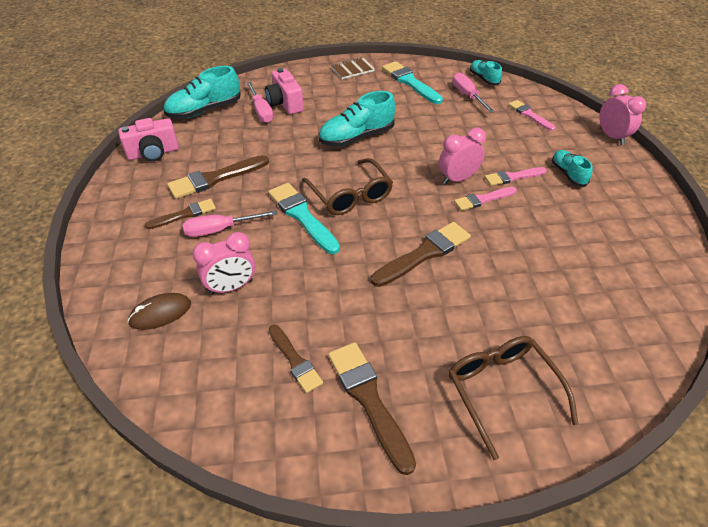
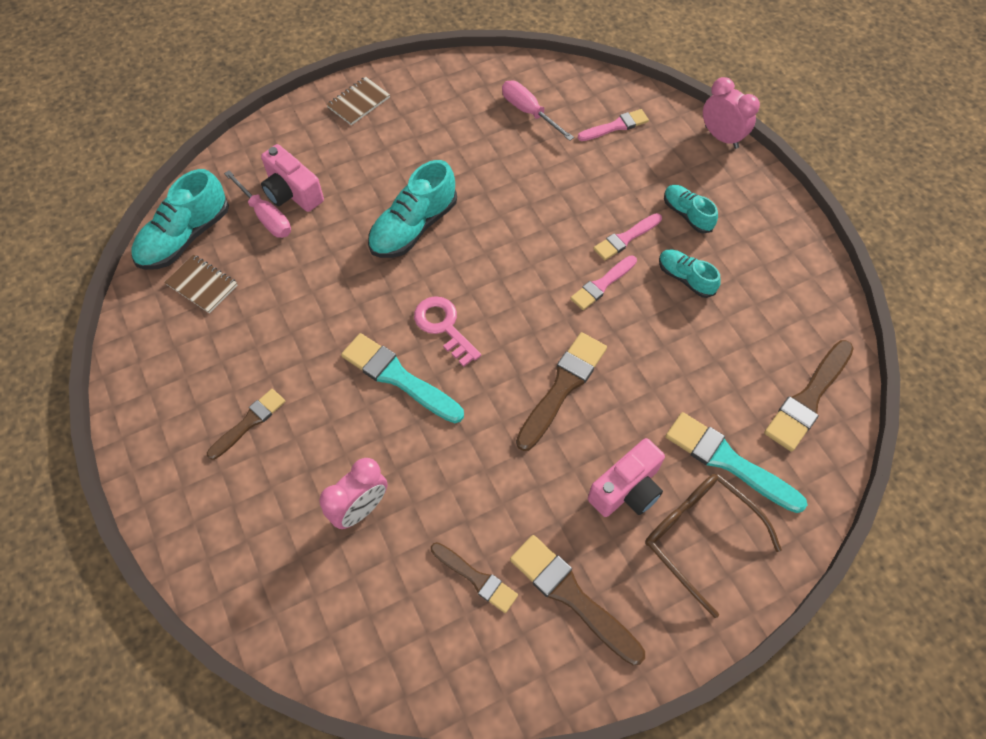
camera: 20 degrees left, 15 degrees up
pink camera [119,118,179,162] -> pink camera moved to [588,438,665,517]
brown mouse [127,293,191,330] -> none
brown brush [167,155,269,199] -> brown brush moved to [764,340,854,452]
pink screwdriver [183,210,277,237] -> none
brown glasses [302,158,393,215] -> pink key [414,296,481,367]
turquoise brush [382,61,443,104] -> turquoise brush moved to [665,412,808,513]
pink clock [439,128,486,185] -> none
turquoise shoe [470,60,502,85] -> turquoise shoe moved to [659,250,721,298]
pink brush [508,100,555,131] -> pink brush turned 120 degrees clockwise [578,109,649,141]
none -> brown notebook [164,254,238,313]

